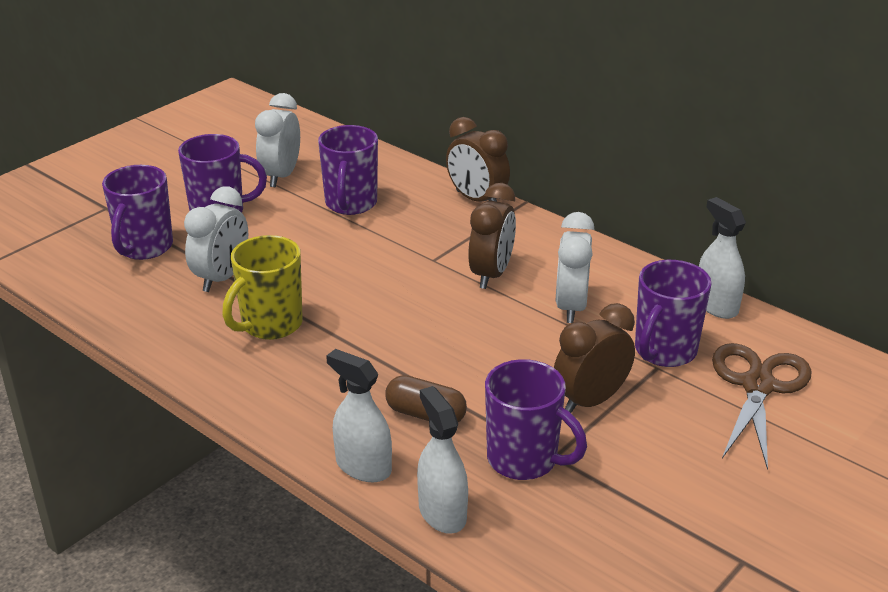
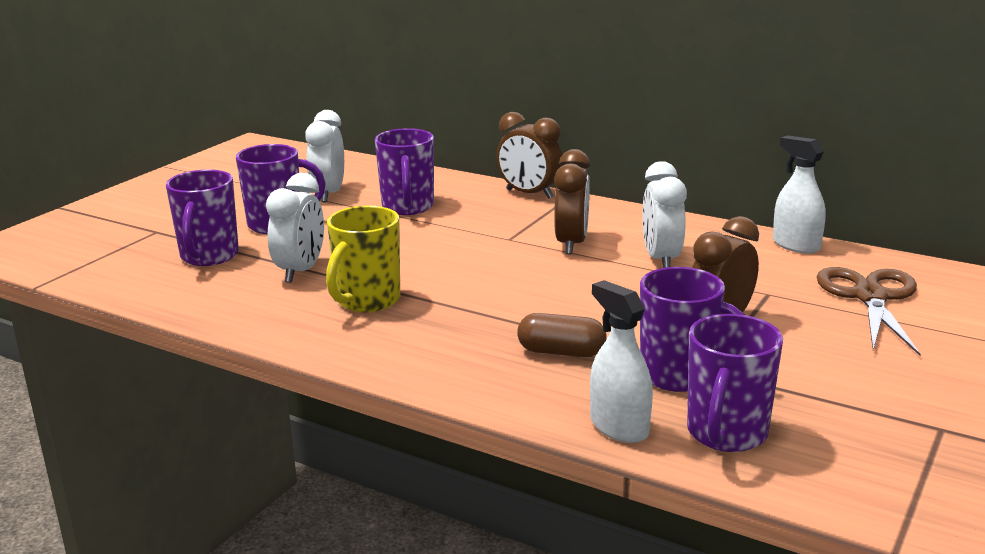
camera: 10 degrees left, 10 degrees down
white spray bottle [326,349,392,482] -> none
purple mug [635,260,712,367] -> purple mug moved to [687,314,783,452]

